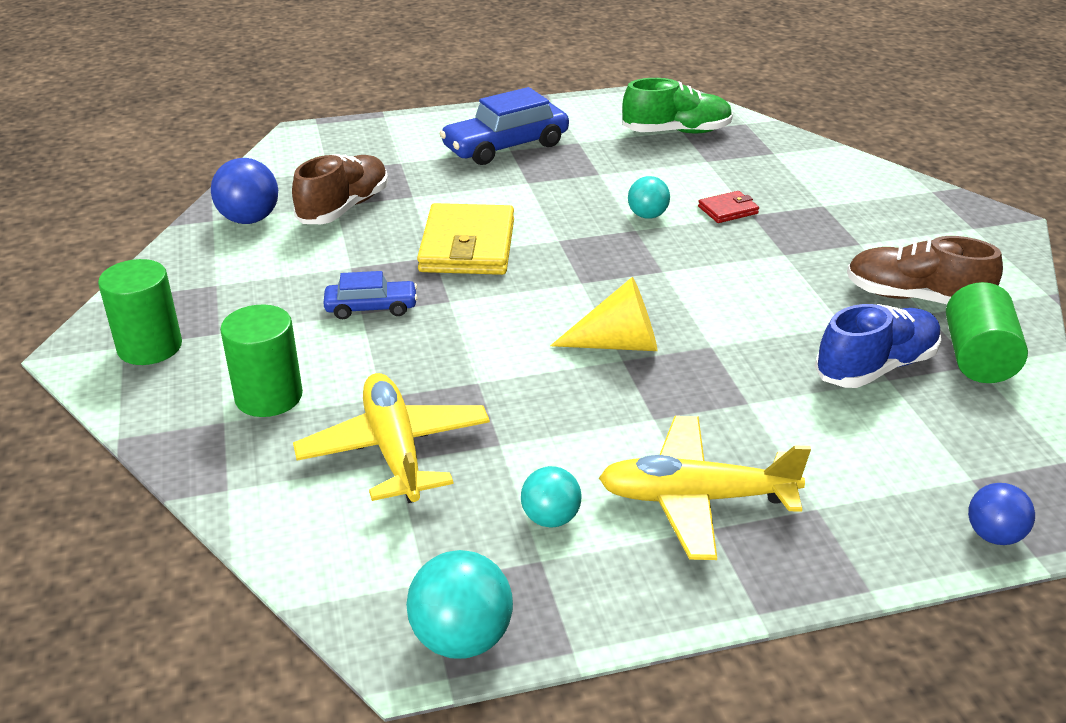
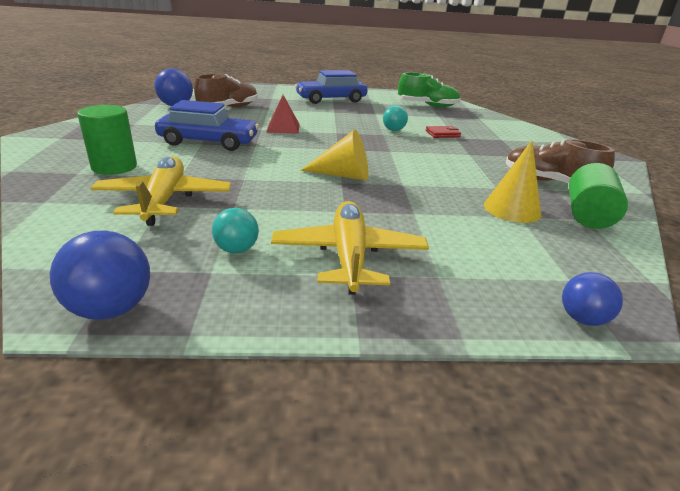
camera: 10 degrees right, 5 degrees down
green cylinder [98,259,182,365] -> none
blue car [323,271,418,319] -> blue car [155,100,259,151], size x1.75
turquoise ball [406,550,513,659] -> blue ball [50,230,150,320]
yellow wallet [417,203,514,275] -> red pyramid [266,95,300,134]
yellow plane [599,416,811,560] -> yellow plane turned 75 degrees clockwise [271,201,429,295]
blue shoe [815,304,941,388] -> yellow cone [484,141,541,223]

